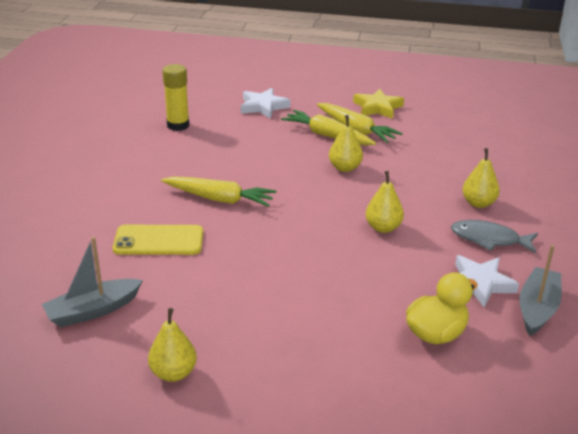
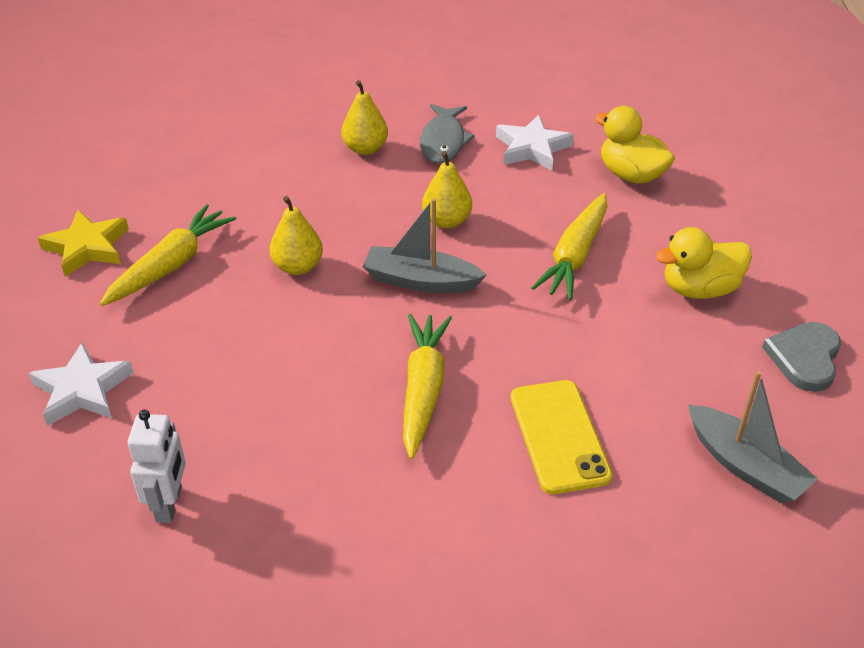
camera: 100 degrees left, 10 degrees up
yellow pear [148,308,197,382] -> grey heart [762,322,841,392]
yellow glue stick [162,64,189,131] -> white robot [128,410,186,523]
yellow carrot [281,110,376,145] -> yellow carrot moved to [531,193,607,300]
grey boat [519,245,562,336] -> grey boat moved to [363,198,487,293]
none -> yellow duck [656,227,752,299]

